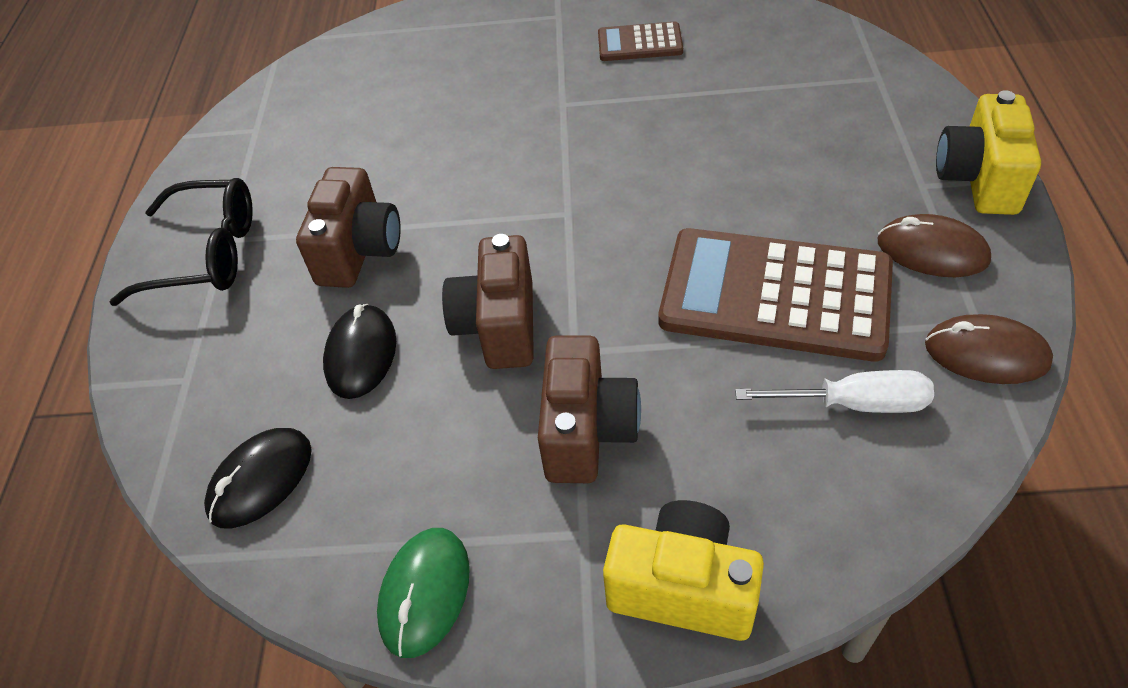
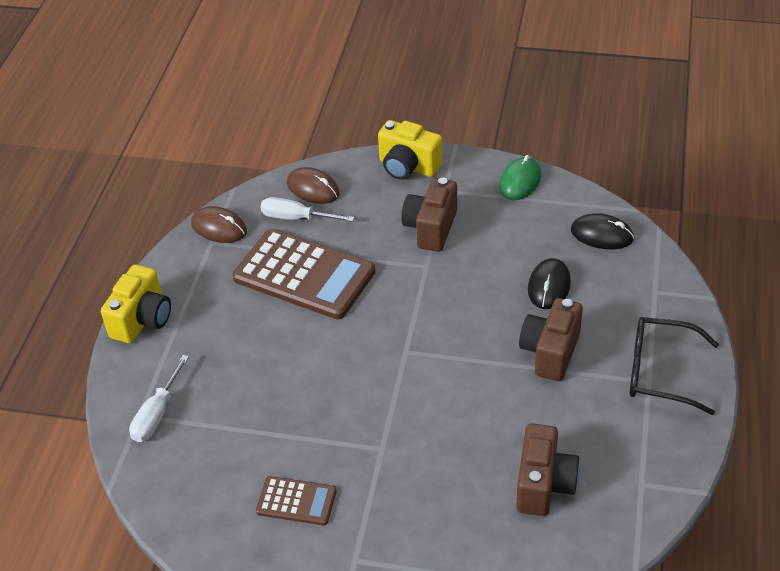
camera: 170 degrees left, 5 degrees down
black mouse [204,428,312,529] -> black mouse turned 60 degrees clockwise [571,213,634,249]
brown camera [442,234,534,369] -> brown camera moved to [516,423,580,516]
brown mouse [878,214,991,277] -> brown mouse moved to [287,167,340,204]
none -> white screwdriver [129,355,189,442]

